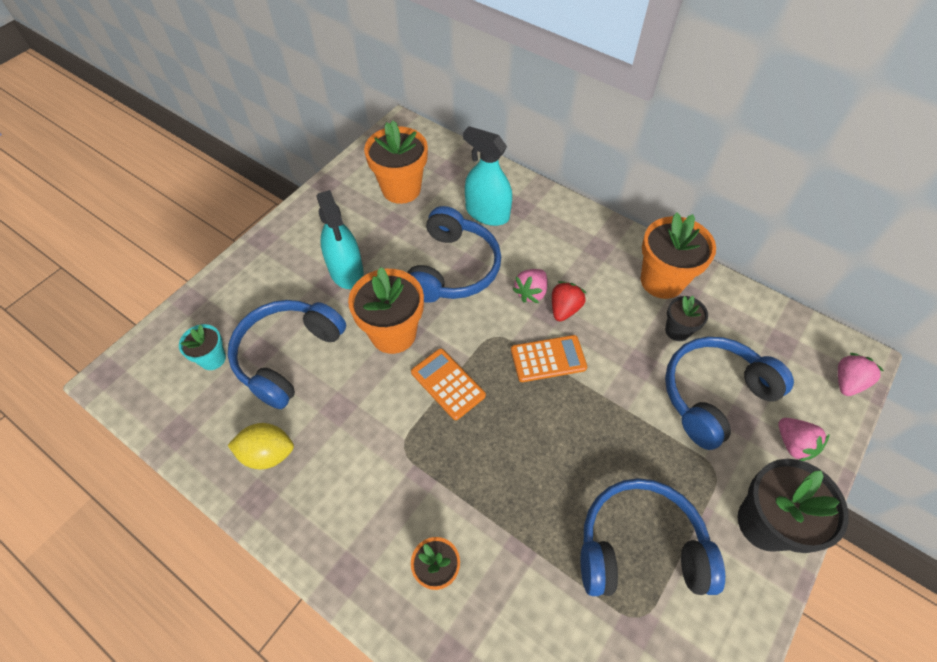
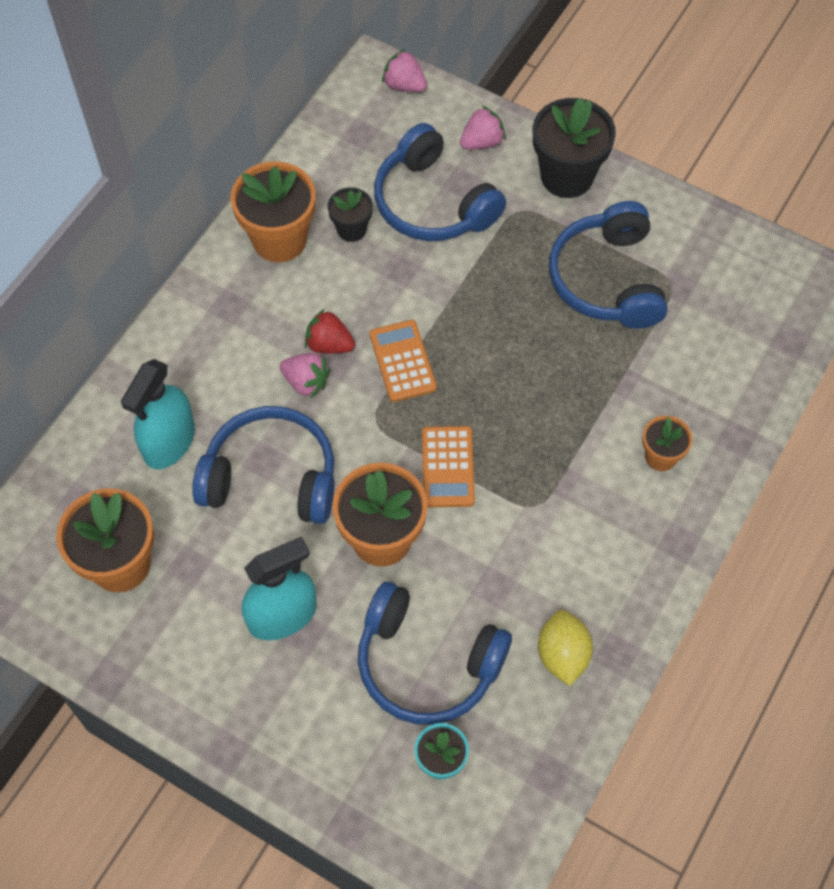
camera: 95 degrees left, 5 degrees up
orange calculator [411,348,486,420] -> orange calculator turned 45 degrees counterclockwise [422,426,475,507]

